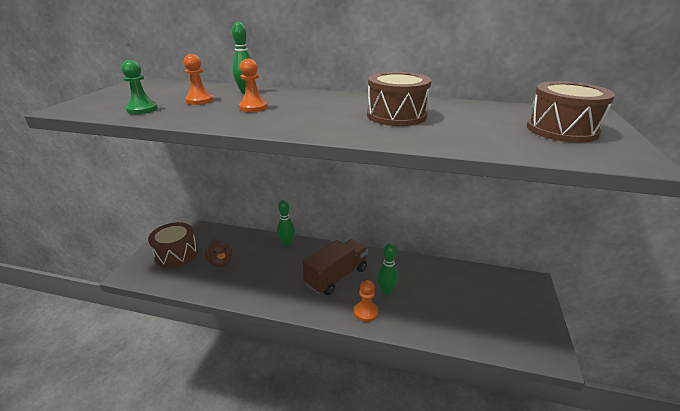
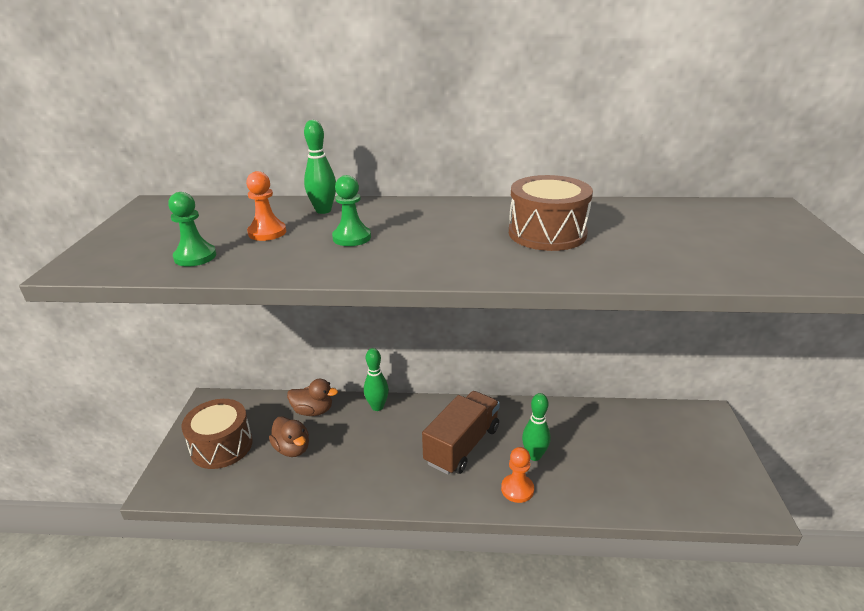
camera: 10 degrees left, 0 degrees up
orange pawn [239,59,268,112] -> green pawn [332,175,371,246]
brown drum [527,81,615,143] -> none
none -> brown duck [287,379,338,416]

